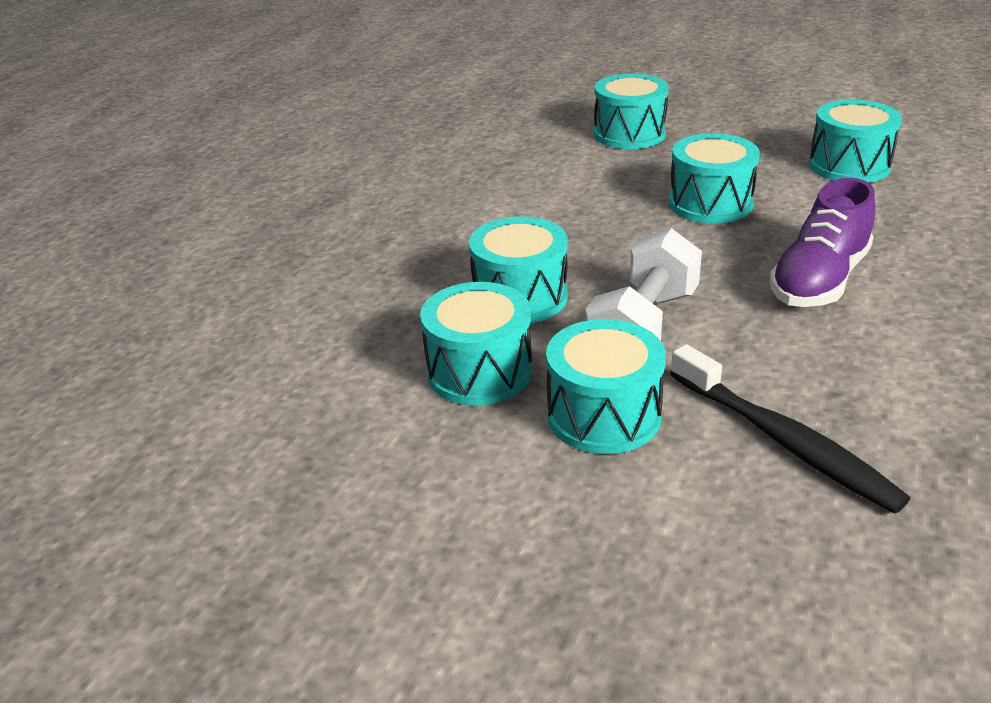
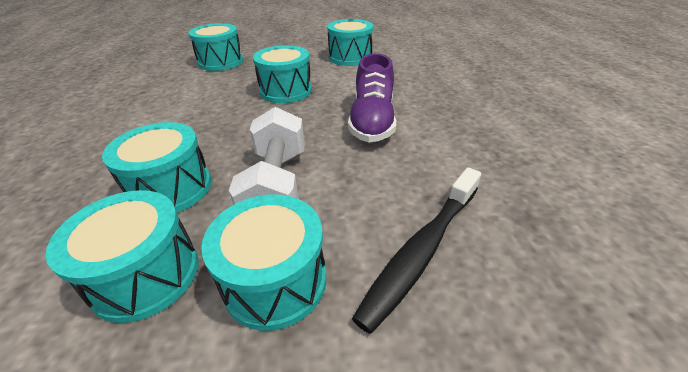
camera: 30 degrees left, 5 degrees up
black toothbrush [670,344,910,513] -> black toothbrush turned 105 degrees clockwise [352,167,481,334]

